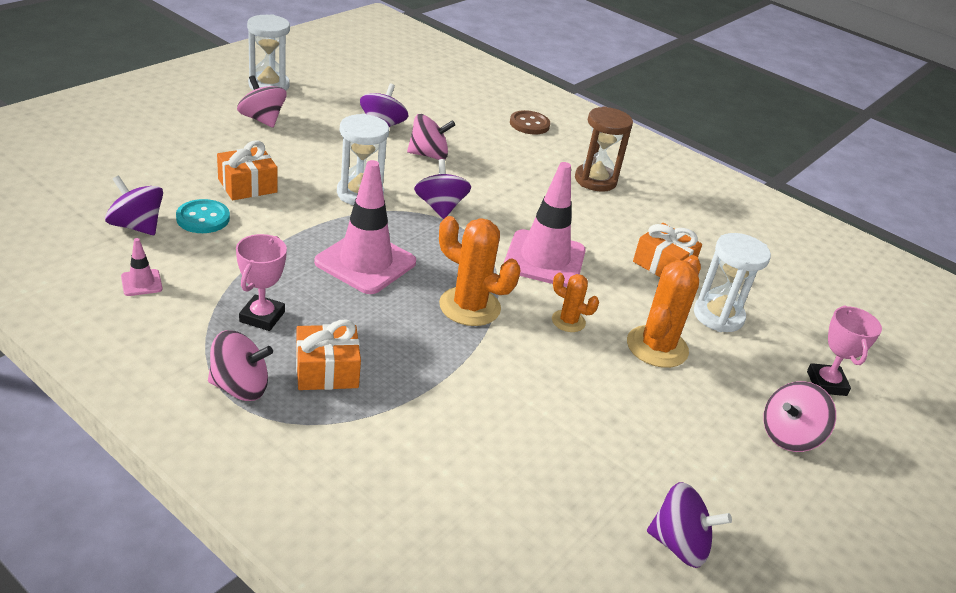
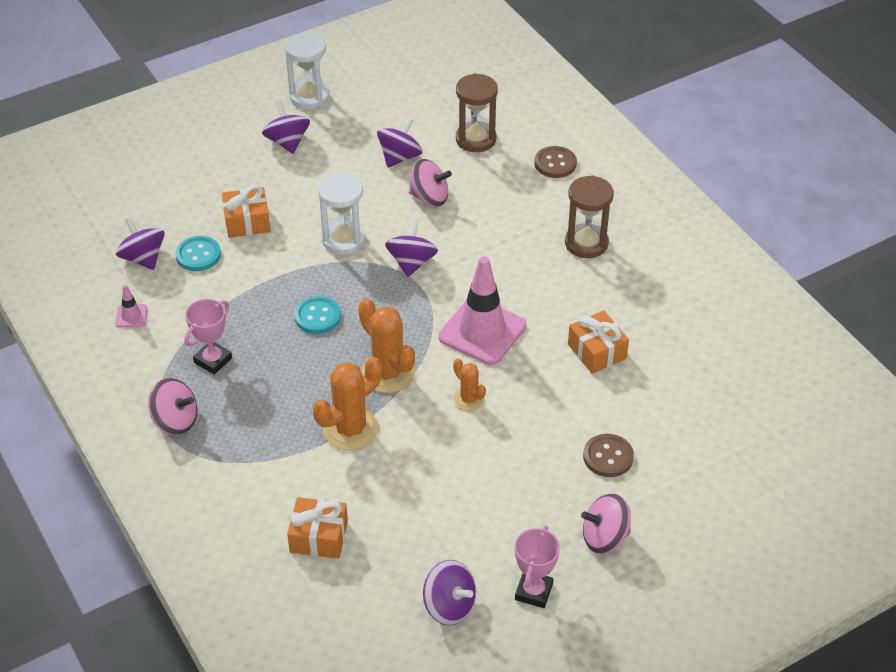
camera: 25 degrees right, 10 degrees up
pink spinning top [237,75,287,128] -> purple spinning top [262,102,310,154]
orange gift [296,320,361,390] -> orange gift moved to [287,497,348,559]
pink traffic cone [314,160,416,294] -> turquoise button [294,296,341,334]
orange cactus [627,255,701,368] -> orange cactus moved to [313,357,382,451]
white hourglass [694,233,771,332] -> none
pink trophy [807,305,882,396] -> pink trophy moved to [515,526,560,608]
none -> brown hourglass [456,73,498,152]
none -> brown button [583,434,634,477]

